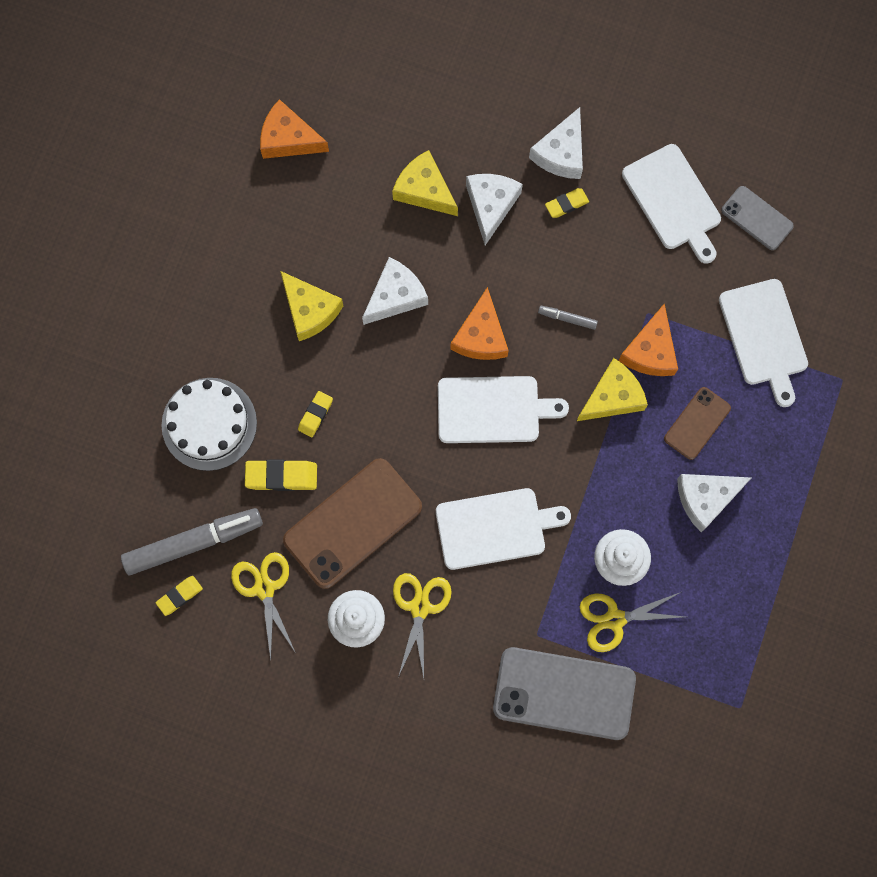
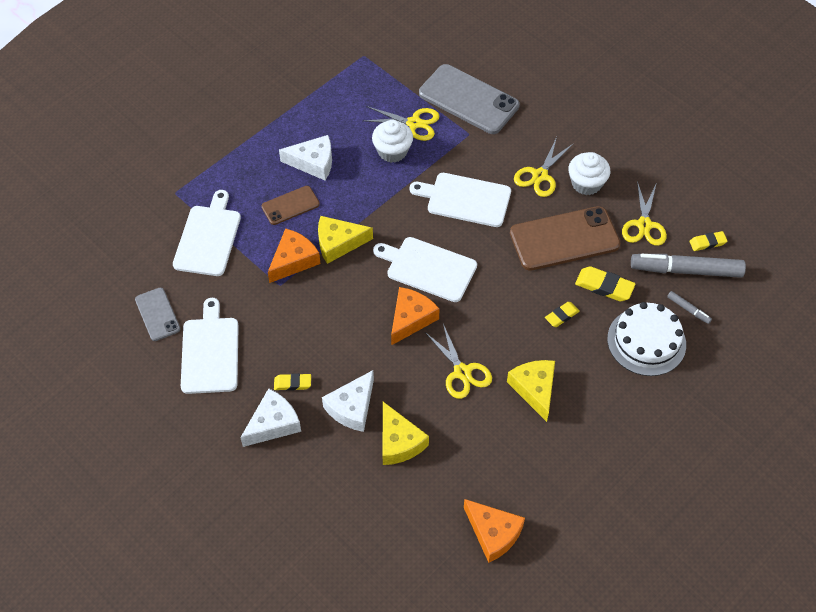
camera: 155 degrees left, 20 degrees down
white cheese [362,257,428,325] -> yellow scissors [425,324,492,399]
grey marker [538,306,598,330] -> grey marker moved to [667,291,712,324]

